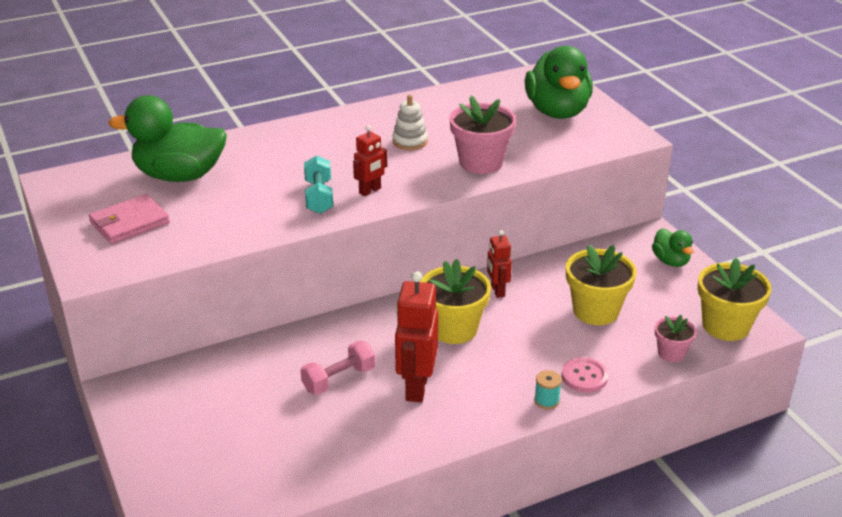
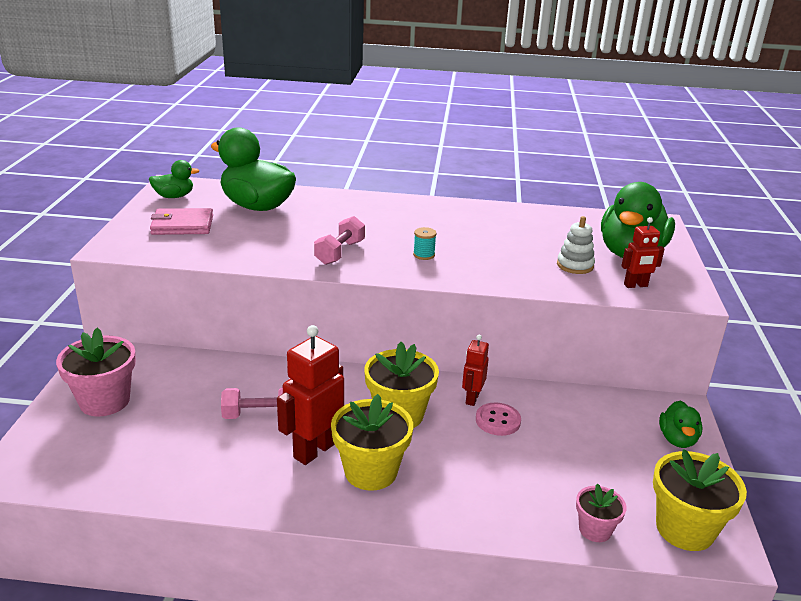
camera: 30 degrees right, 5 degrees down
turquoise dumbbell [304,155,333,214] -> pink dumbbell [314,216,365,265]
red robot [353,125,387,196] -> red robot moved to [621,217,665,288]
white stacking toy [392,95,428,150] -> white stacking toy moved to [557,216,595,274]
pink flower pot [449,96,516,174] -> pink flower pot moved to [56,328,136,417]
turquoise spool [534,370,562,409] -> turquoise spool moved to [413,227,436,260]
pink button [561,358,608,392] -> pink button moved to [476,403,521,436]
yellow flower pot [566,245,636,325] -> yellow flower pot moved to [331,394,413,491]
none -> green duck [149,160,200,198]

